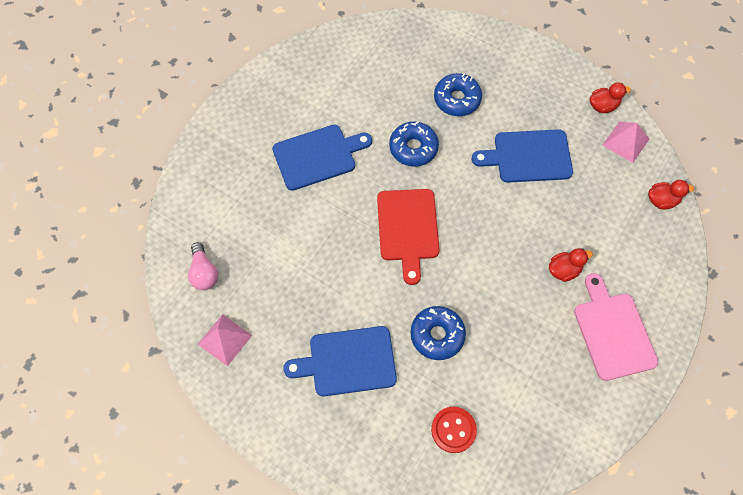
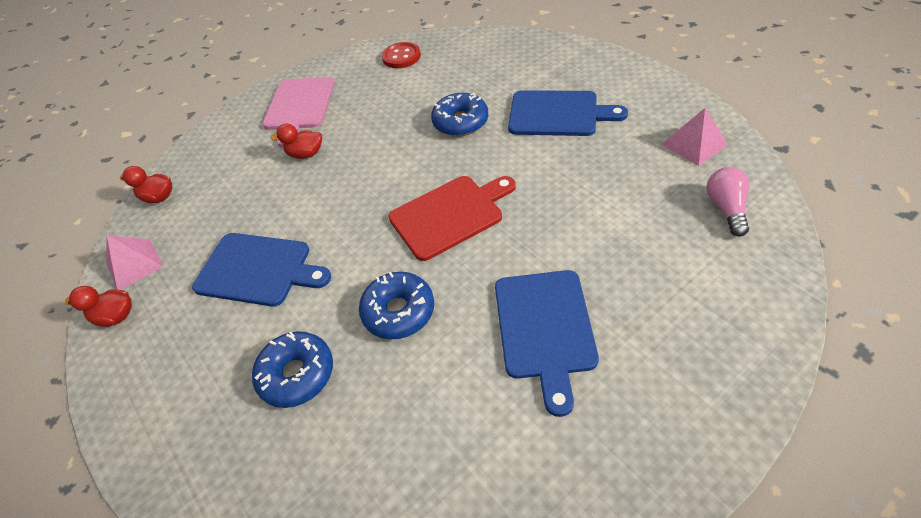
camera: 155 degrees left, 15 degrees down
blue cutting board [272,125,372,191] -> blue cutting board turned 90 degrees counterclockwise [495,270,599,417]
red cutting board [377,189,440,285] -> red cutting board turned 45 degrees clockwise [388,176,516,261]
red button [431,407,477,453] -> red button moved to [382,42,421,68]

